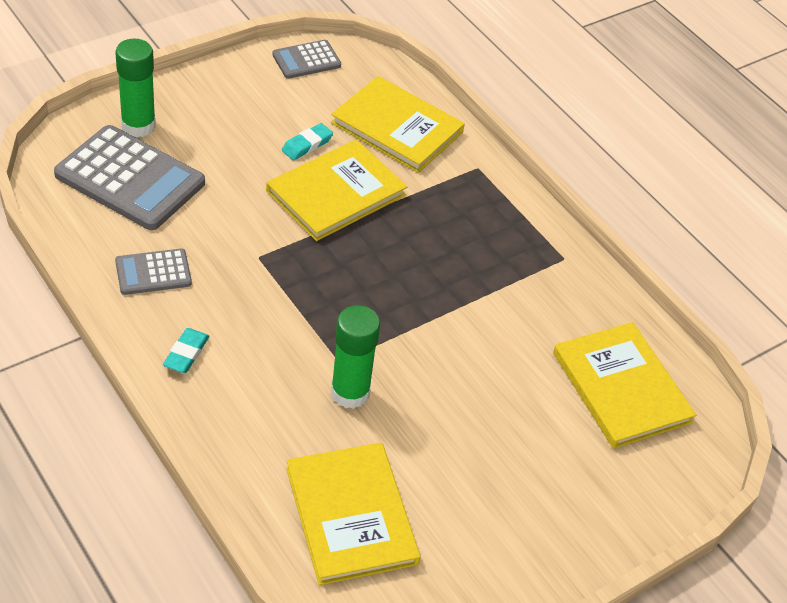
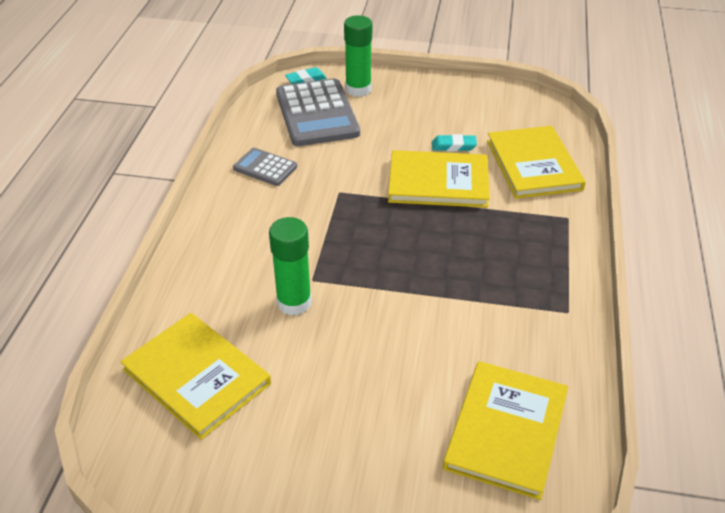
camera: 50 degrees right, 5 degrees down
turquoise eraser [163,328,209,373] -> turquoise eraser moved to [285,67,327,84]
grey calculator [272,40,341,79] -> none
yellow book [286,443,421,585] -> yellow book turned 75 degrees counterclockwise [120,313,271,440]

